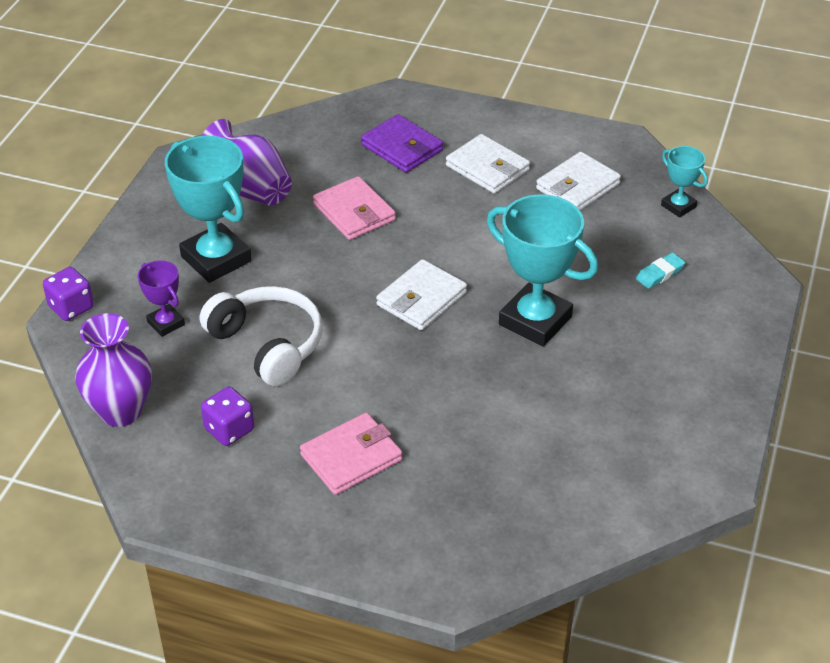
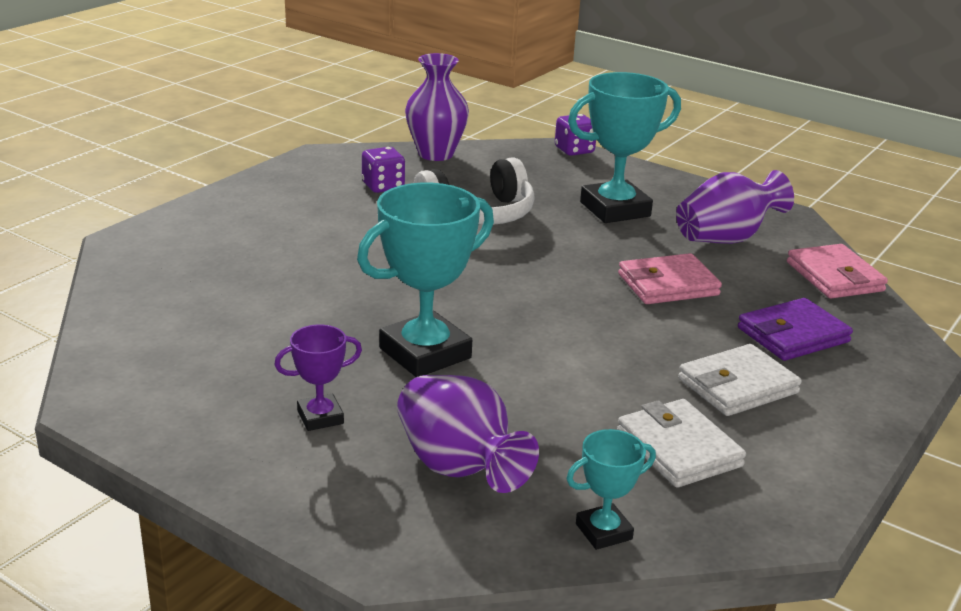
camera: 105 degrees right, 15 degrees down
purple trophy [138,260,185,337] -> purple trophy moved to [274,325,362,431]
pink wallet [300,413,402,495] -> pink wallet moved to [787,244,888,298]
white wallet [376,259,467,330] -> none
turquoise eraser [636,253,685,289] -> purple vase [397,375,539,493]

